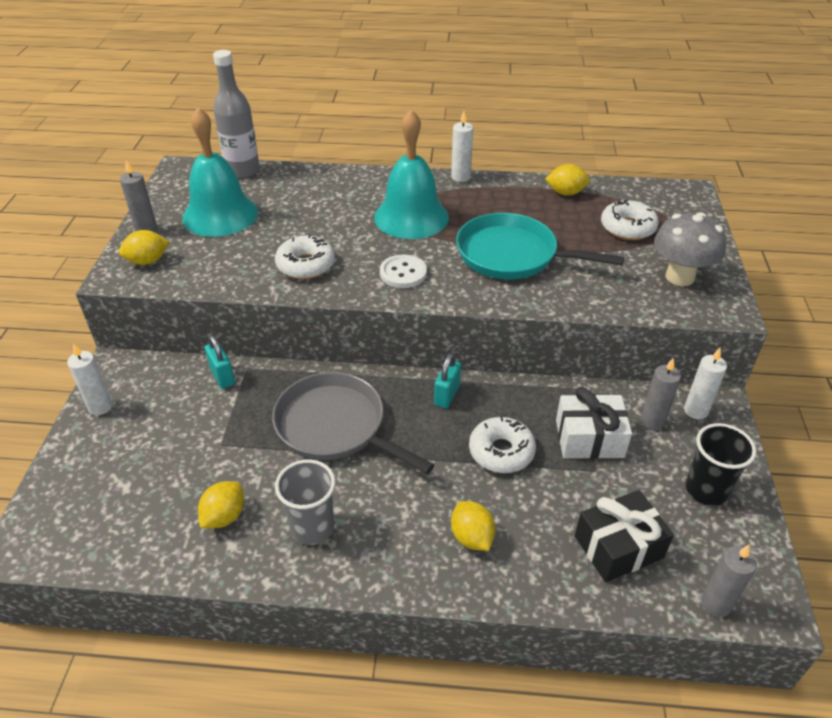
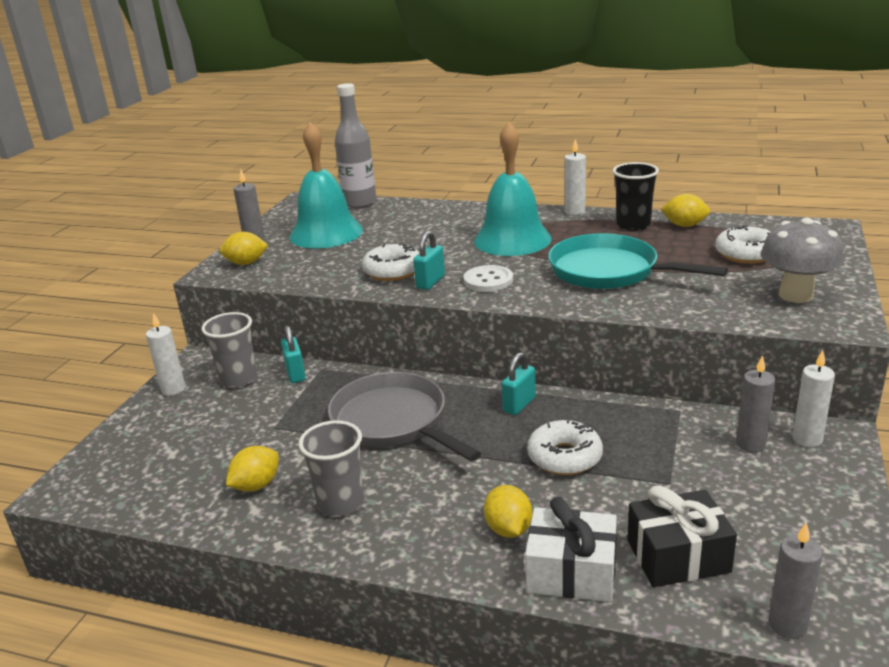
camera: 15 degrees right, 15 degrees down
white gift [556,387,632,459] -> white gift moved to [525,497,617,602]
black cup [686,423,756,506] -> black cup moved to [613,162,659,231]
none -> grey cup [201,312,257,388]
none -> turquoise padlock [413,231,445,290]

